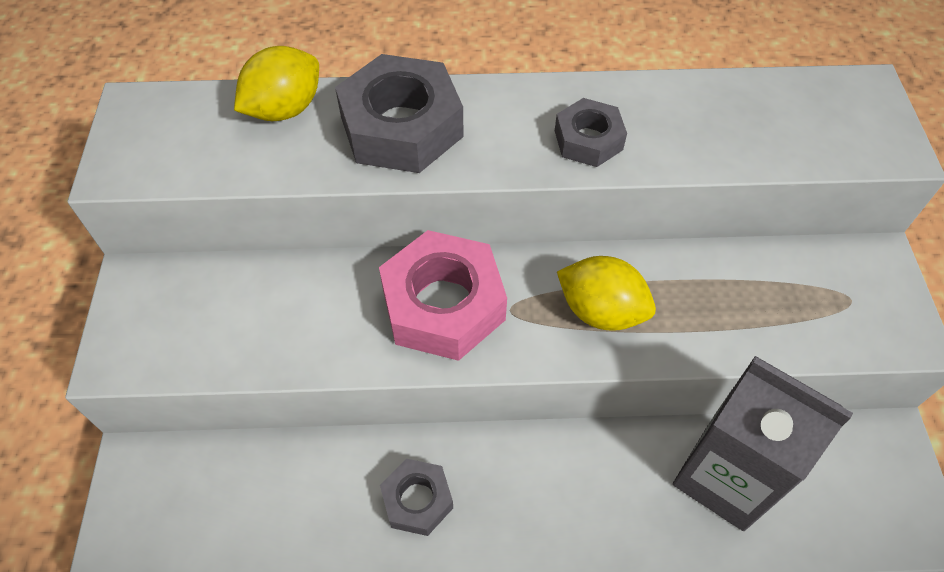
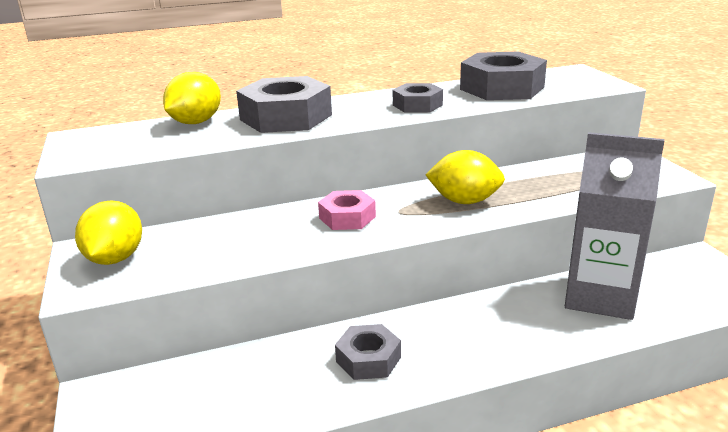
camera: 15 degrees left, 30 degrees down
pink nut [379,230,507,361] -> pink nut [318,190,376,230], size x0.56
none -> yellow lemon [75,201,142,265]
none -> grey nut [460,52,547,100]

